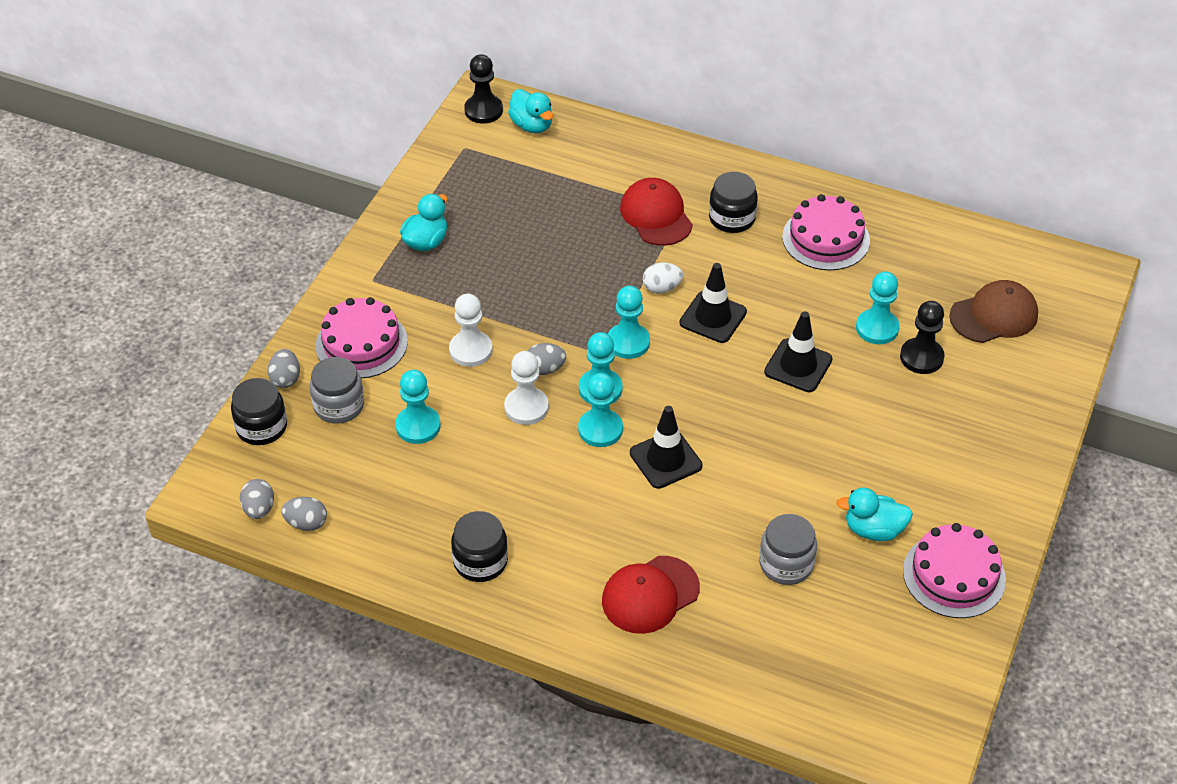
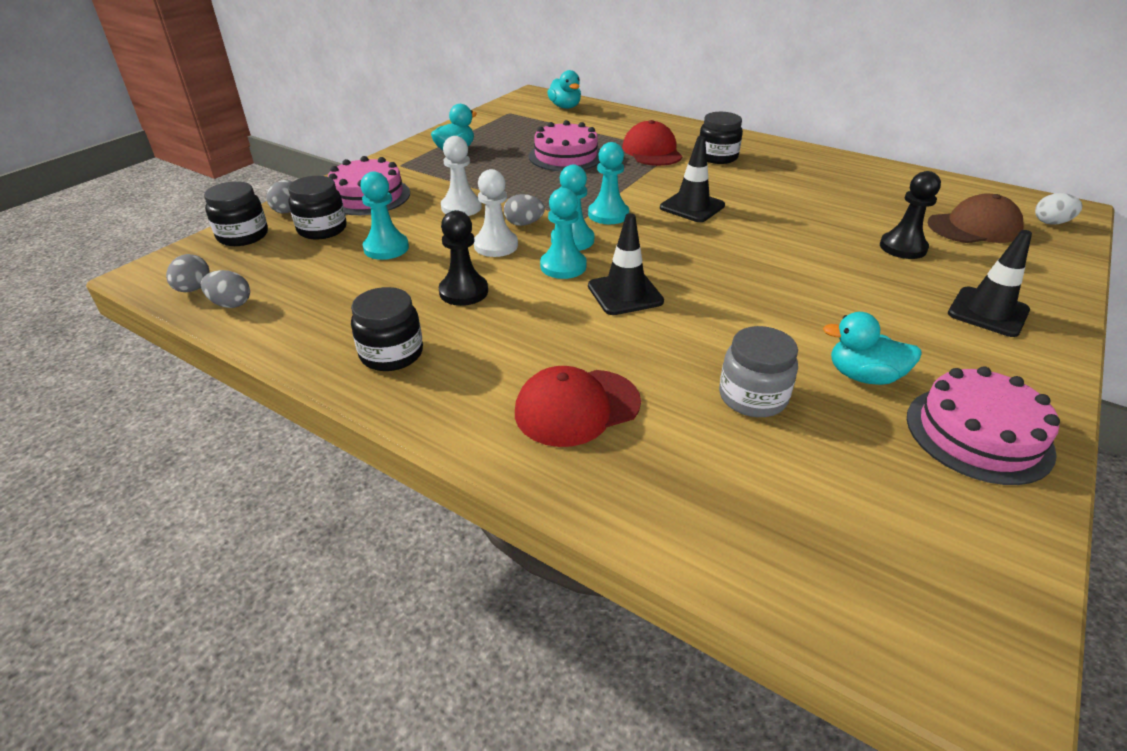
camera: 10 degrees right, 10 degrees down
grey jar [310,357,364,424] -> black jar [288,176,347,239]
black pawn [464,54,503,124] -> black pawn moved to [439,210,488,306]
white egg [643,263,683,293] -> white egg moved to [1035,193,1082,225]
black traffic cone [764,311,832,392] -> black traffic cone moved to [948,230,1032,337]
pink cake [782,194,870,270] -> pink cake moved to [529,120,600,172]
turquoise pawn [856,272,900,344] -> none

